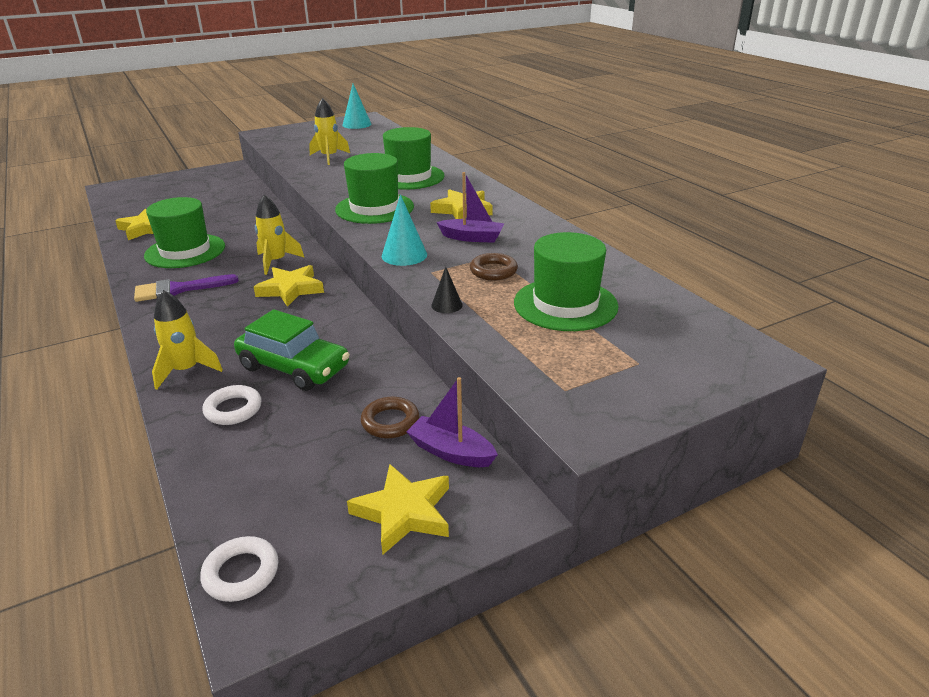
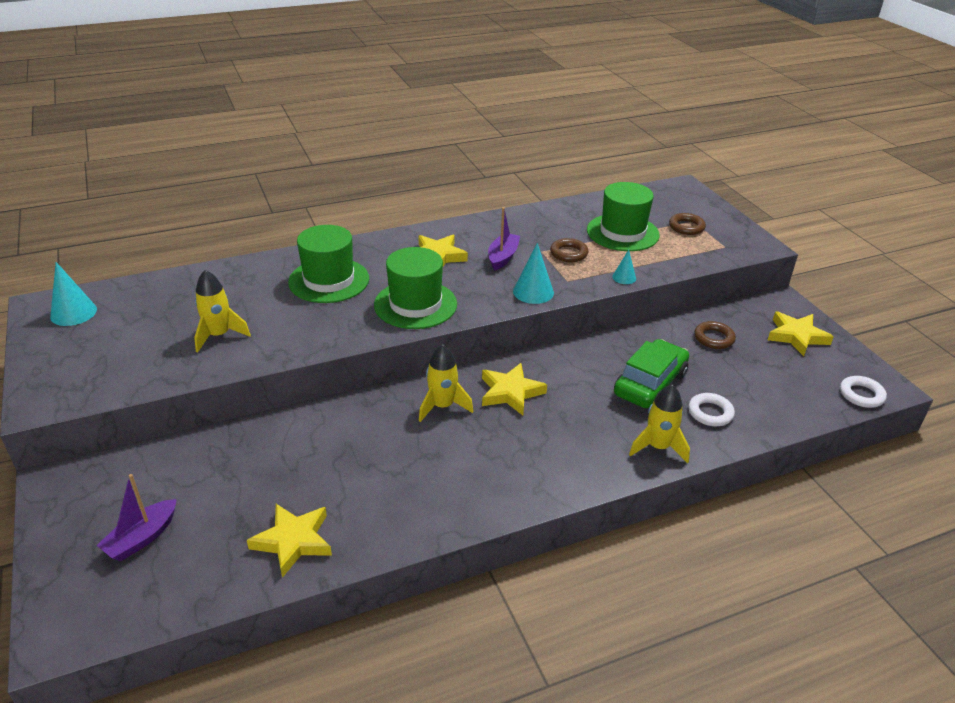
camera: 85 degrees left, 5 degrees up
purple brush [134,274,239,302] -> none
green hat [144,197,225,268] -> none
purple boat [406,377,498,467] -> purple boat moved to [96,474,177,561]
black cone [431,267,462,313] -> turquoise cone [612,250,636,284]
none -> brown ring [669,213,706,235]

